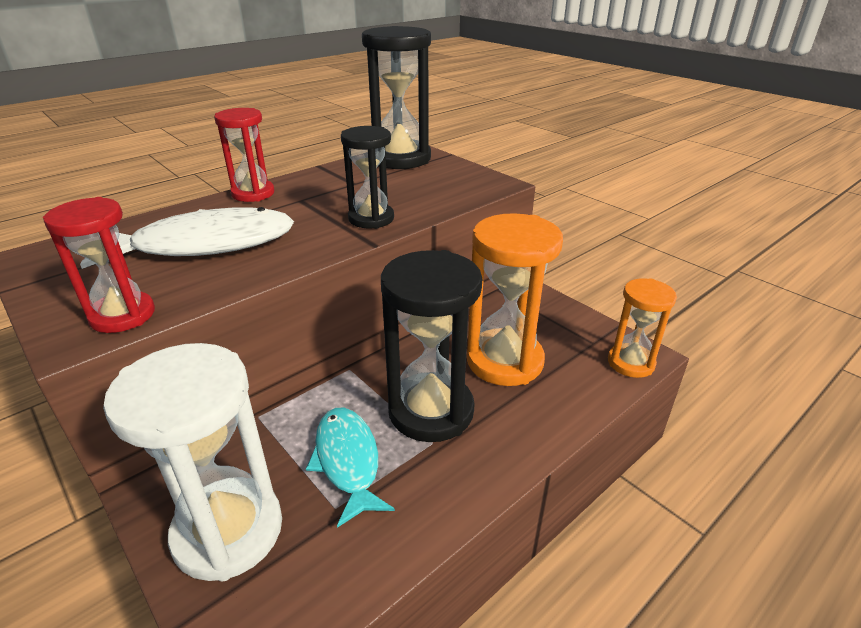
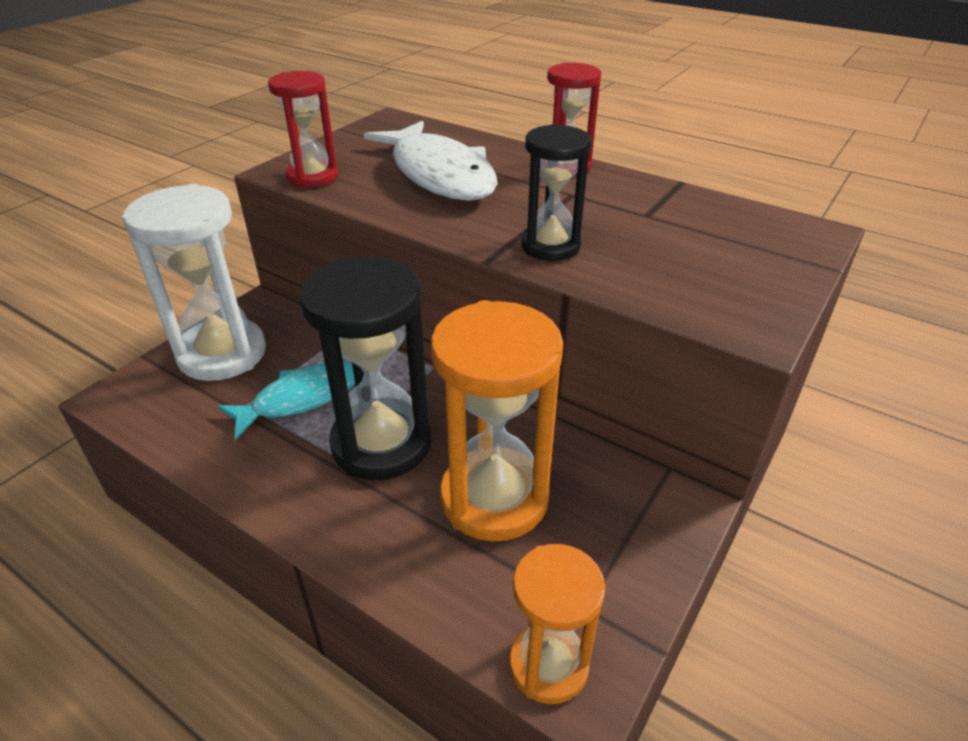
camera: 75 degrees right, 5 degrees up
black hourglass [362,26,431,169] -> none

